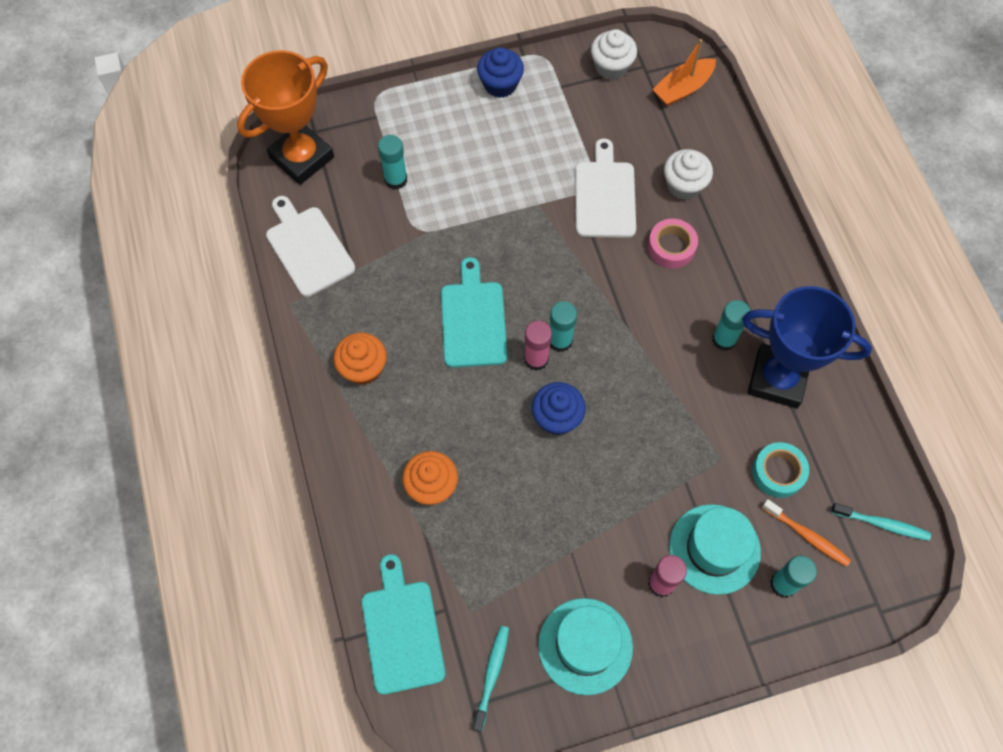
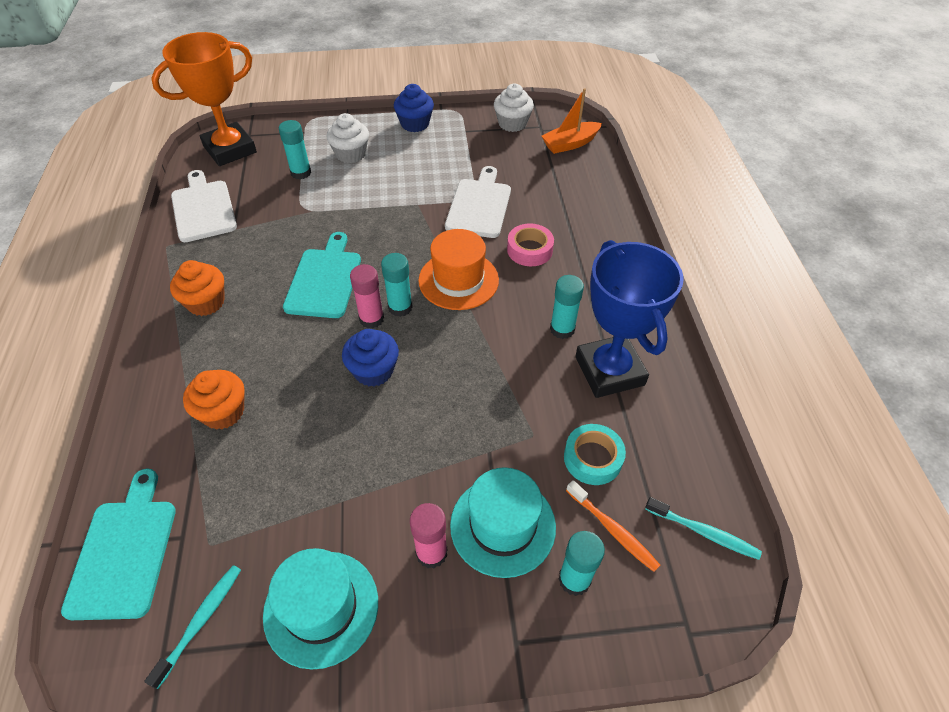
camera: 10 degrees right, 15 degrees down
white cupcake [664,149,713,200] -> white cupcake moved to [327,113,369,163]
blue trophy [742,286,872,409] -> blue trophy turned 45 degrees clockwise [575,240,684,398]
none -> orange hat [418,229,499,310]

